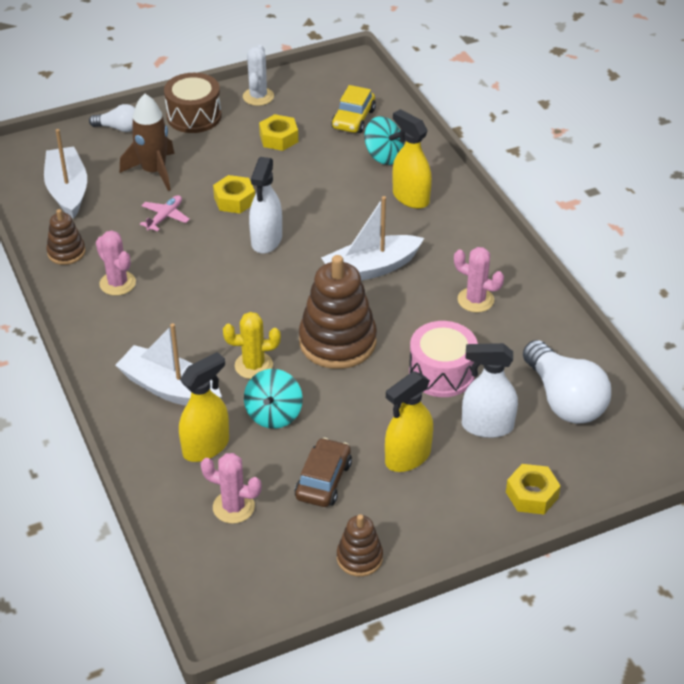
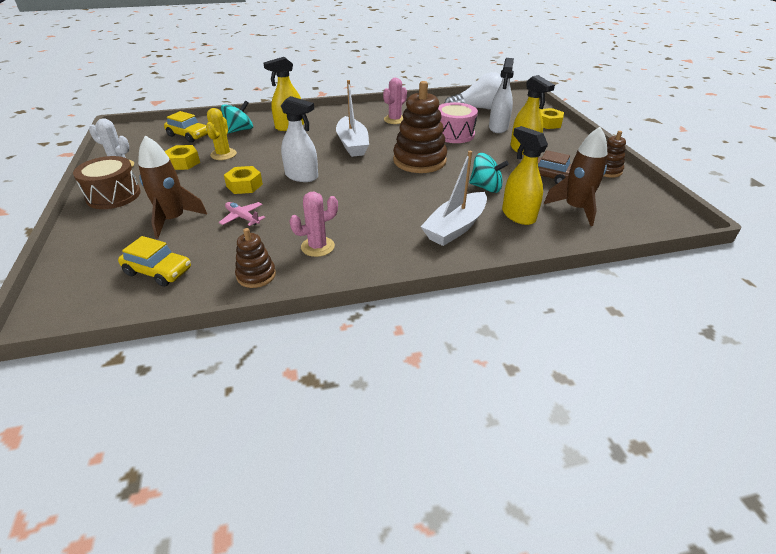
camera: 80 degrees left, 5 degrees down
white boat [44,129,87,219] -> yellow car [118,236,191,287]
white light bulb [89,104,135,132] -> none
pink cactus [201,453,262,524] -> brown rocket [544,127,607,226]
yellow cactus [223,312,281,379] -> yellow cactus moved to [206,108,237,160]

